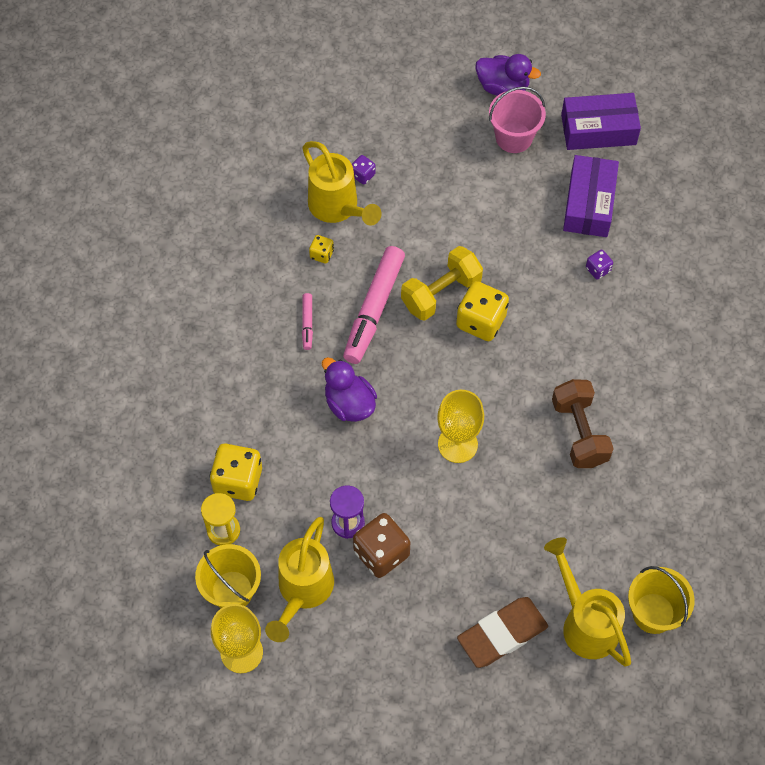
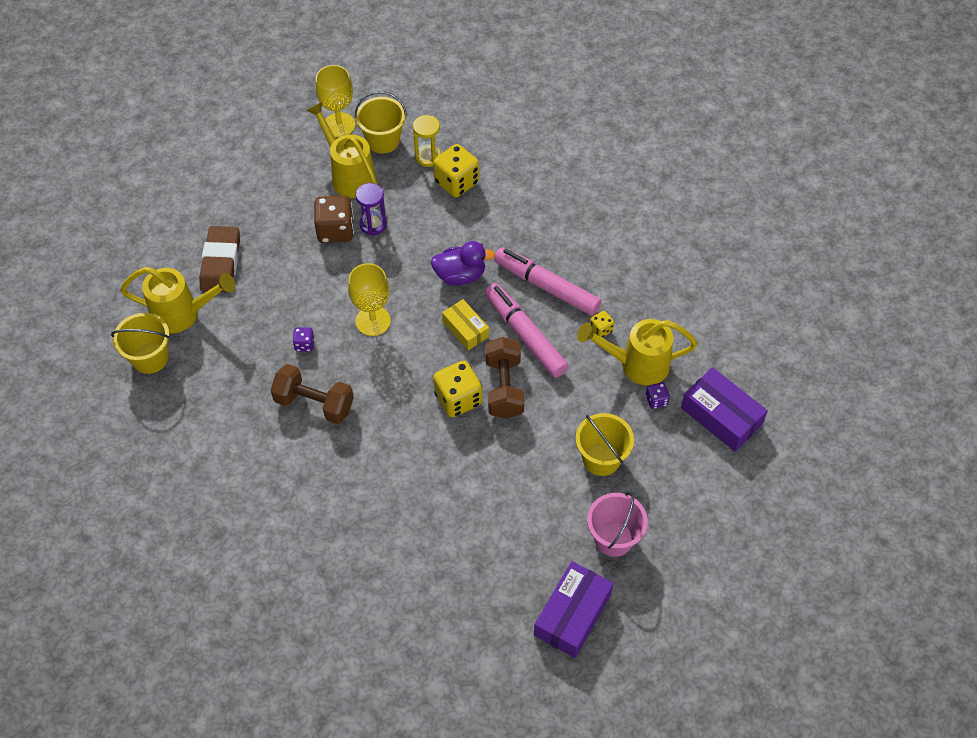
camera: 125 degrees right, 5 degrees down
pink marker [302,293,313,350] -> pink marker [494,247,601,316], size x2.18
yellow dumbbell [401,246,483,321] -> brown dumbbell [485,337,524,419]
purple duck [475,54,541,96] -> none
purple box [563,155,619,237] -> purple box moved to [681,367,768,452]
purple dice [586,250,613,280] -> purple dice moved to [293,328,314,351]
none -> yellow box [442,299,489,350]
none -> yellow bucket [576,413,634,476]

